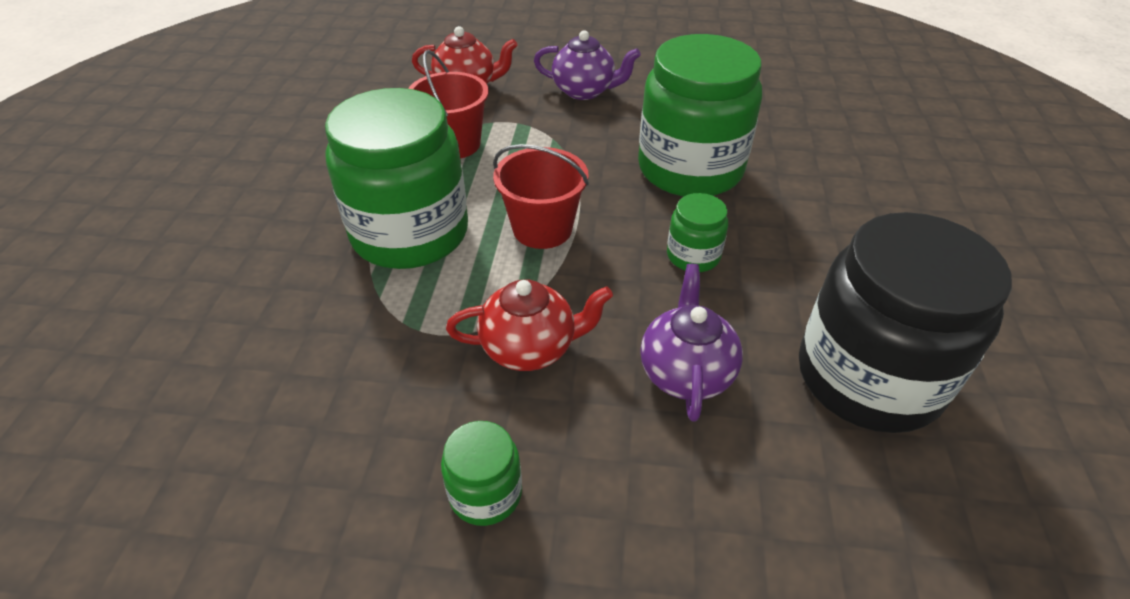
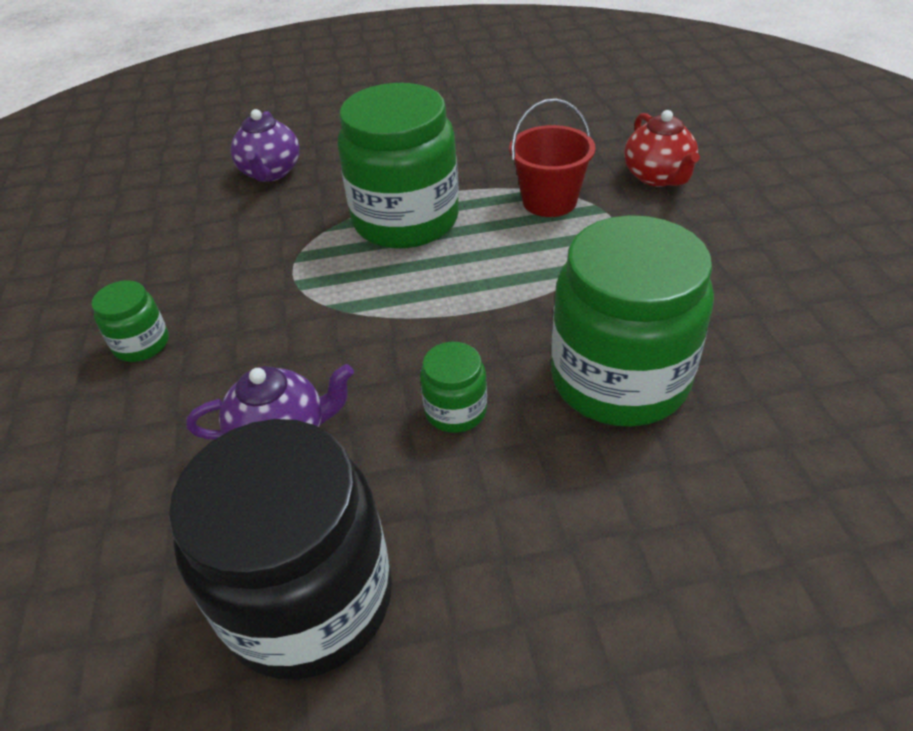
camera: 75 degrees right, 0 degrees up
red teapot [446,279,613,371] -> none
red bucket [493,144,589,249] -> none
purple teapot [534,30,641,100] -> purple teapot moved to [231,109,300,182]

